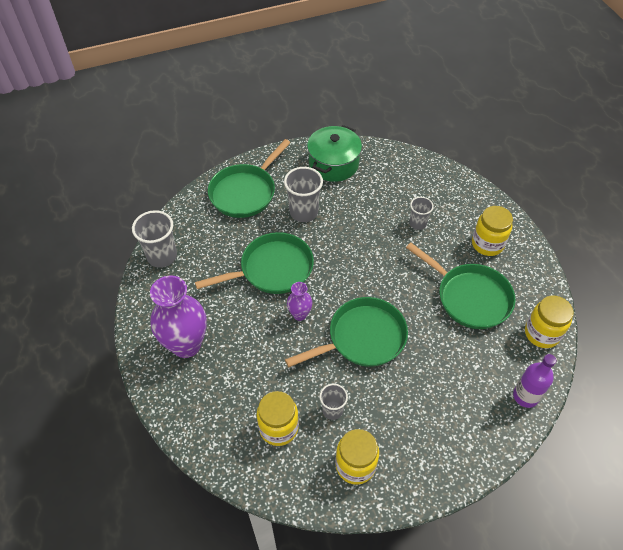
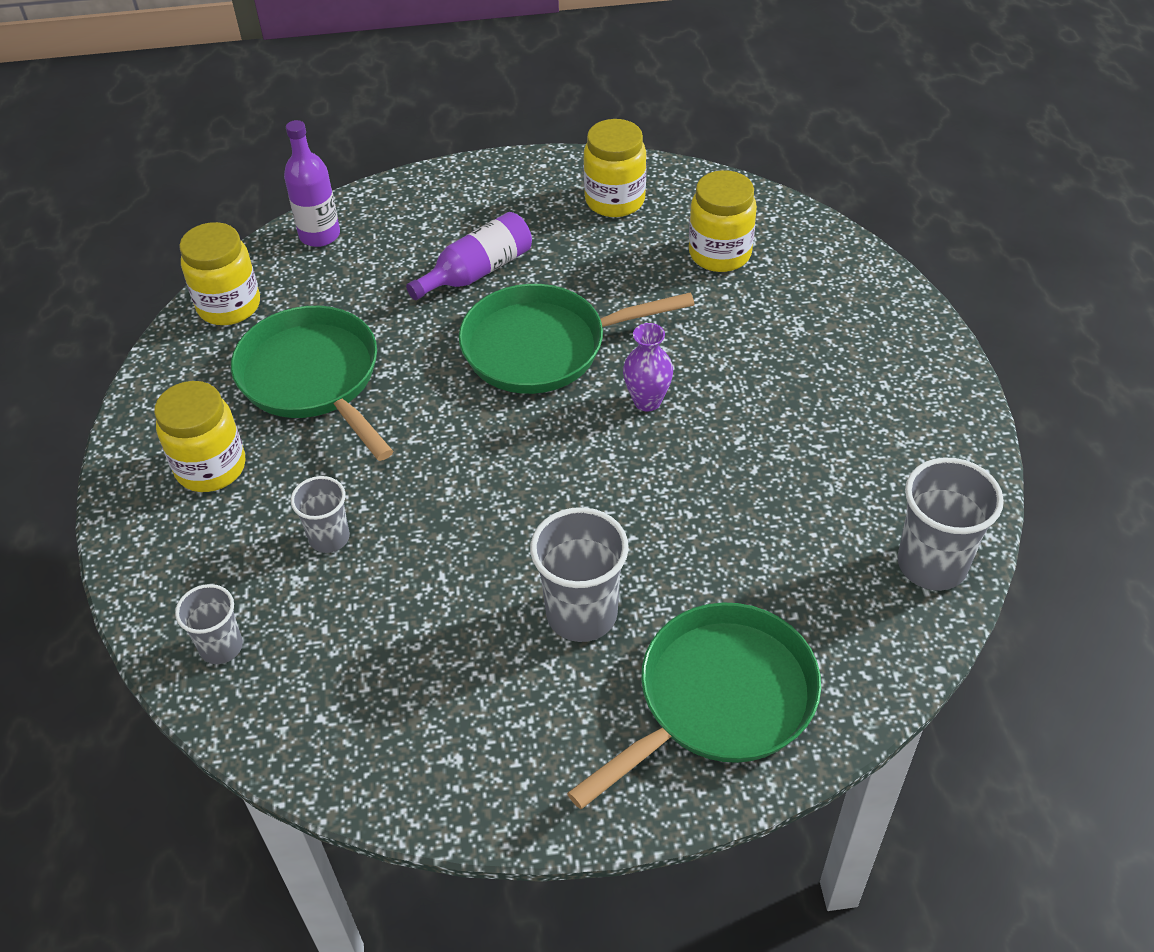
camera: 165 degrees left, 5 degrees down
purple vase [150,275,207,358] -> none
green pan [195,232,314,294] -> none
green pot [307,125,362,182] -> none
grey cup [320,384,348,420] -> grey cup moved to [175,584,243,664]
none -> purple bottle [406,212,532,300]

